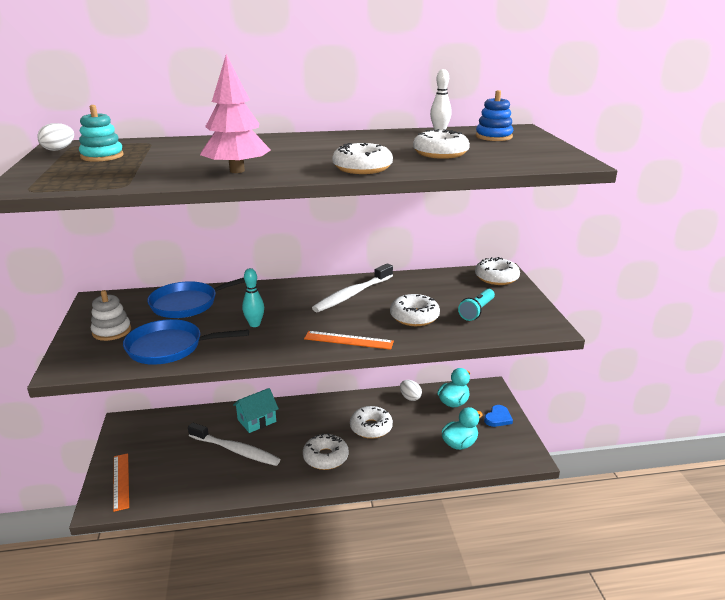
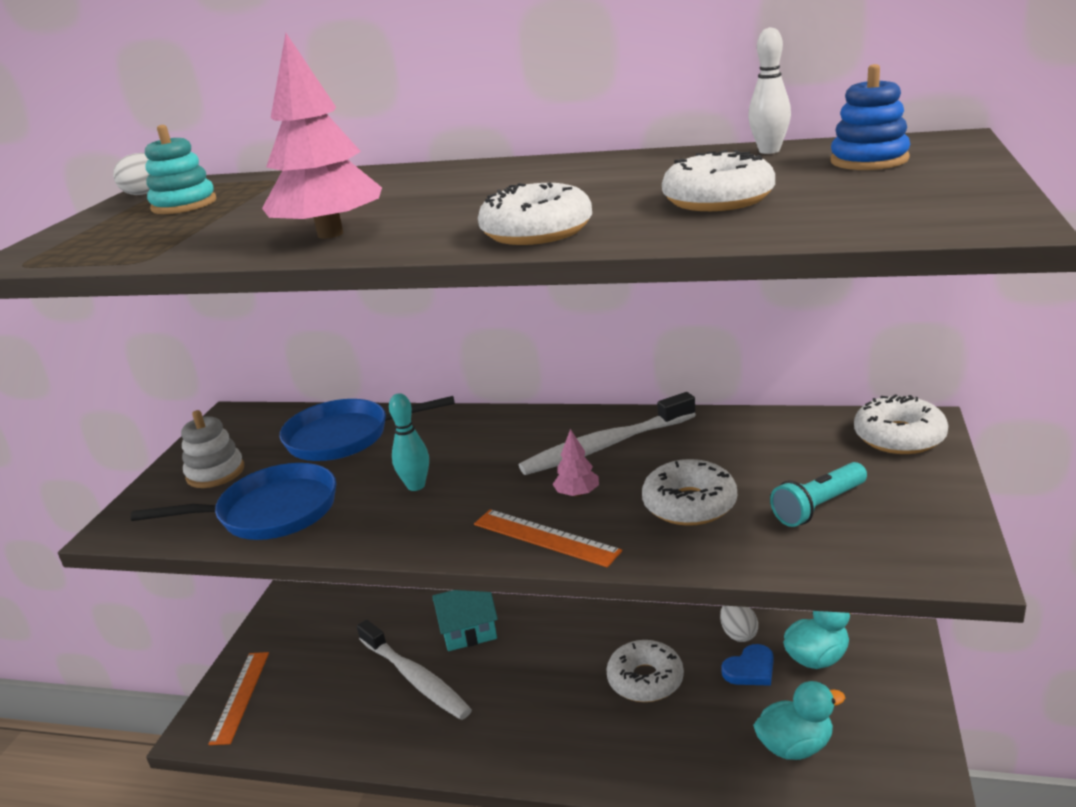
camera: 25 degrees right, 0 degrees up
blue pan [123,319,249,365] -> blue pan turned 150 degrees clockwise [131,463,336,540]
white donut [303,433,349,470] -> none
blue heart [484,405,513,427] -> blue heart moved to [721,644,773,686]
none -> pink tree [552,429,599,497]

